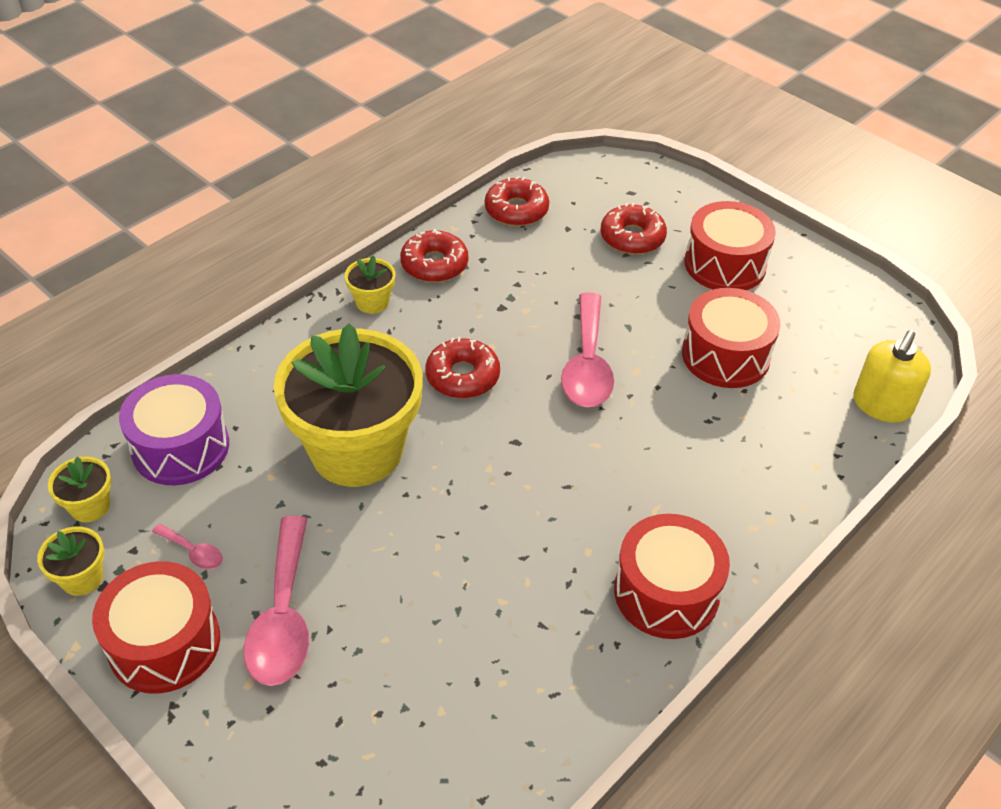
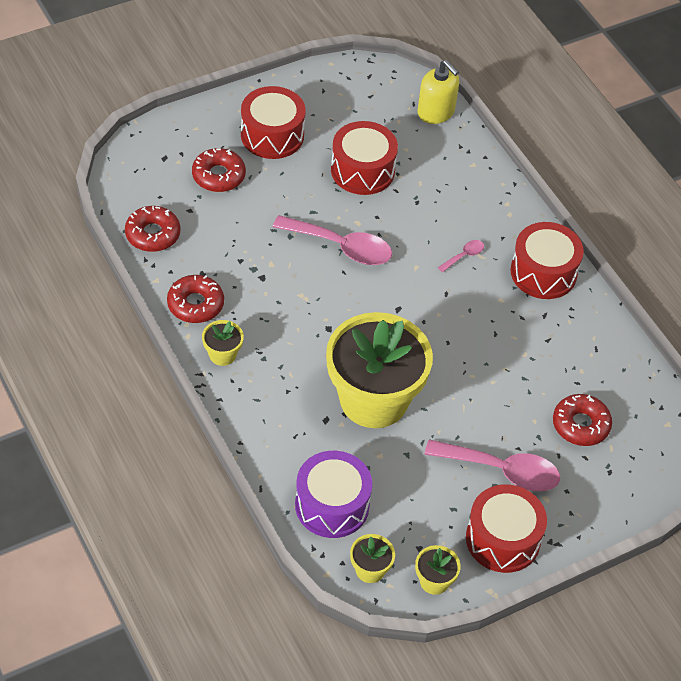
camera: 75 degrees left, 5 degrees up
pink spoon [152,524,223,569] -> pink spoon moved to [438,240,484,272]
red donut [425,337,500,398] -> red donut moved to [553,394,612,446]

